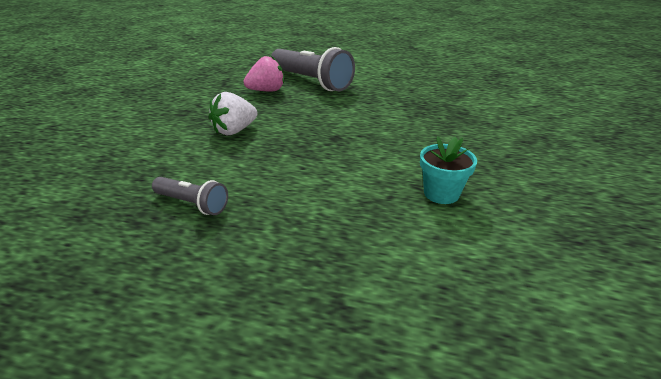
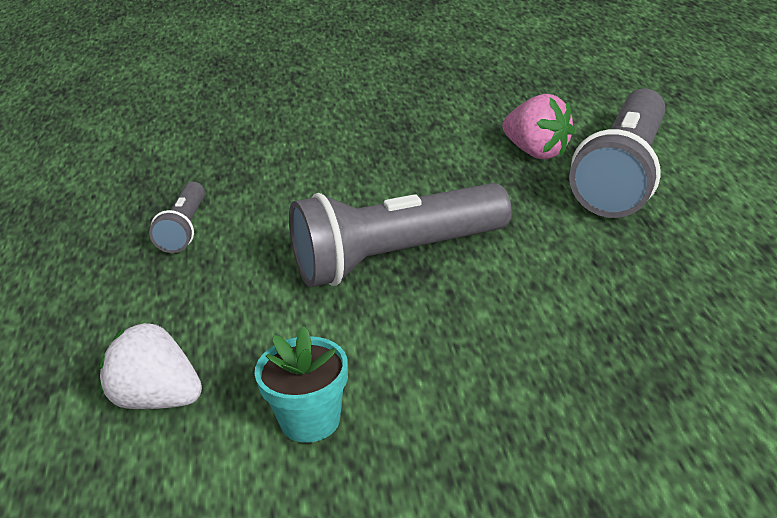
camera: 70 degrees right, 0 degrees up
white strawberry [209,92,258,135] -> white strawberry moved to [99,322,202,409]
none -> grey flashlight [289,183,512,287]

